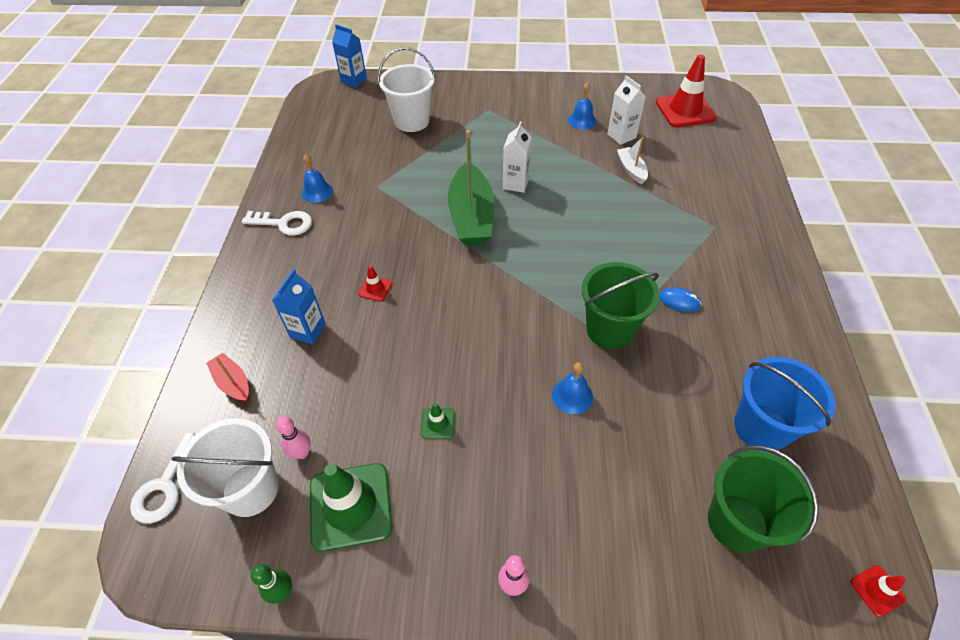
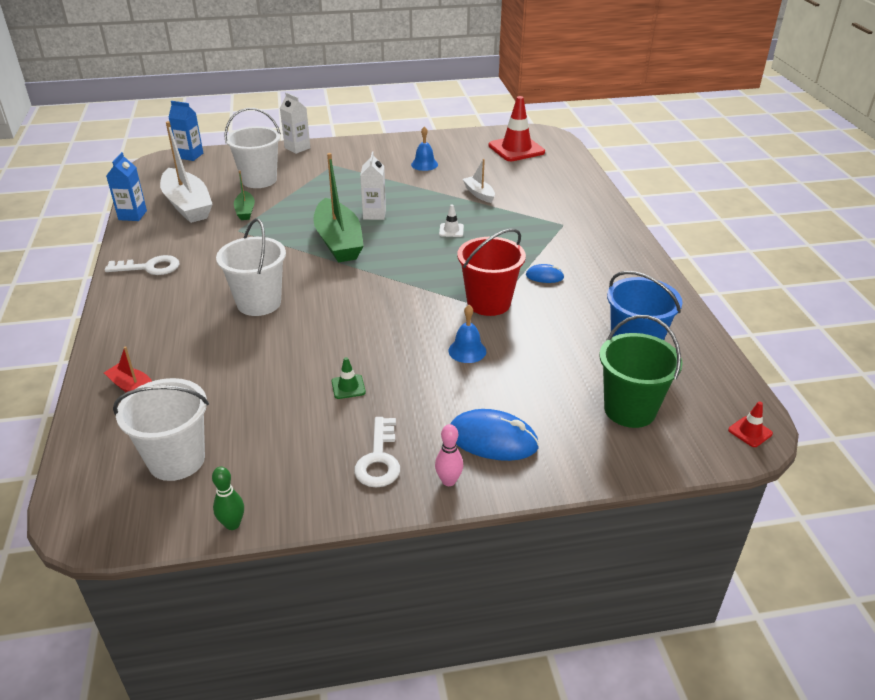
camera: 15 degrees left, 15 degrees down
white key [130,432,195,523] -> white key moved to [354,417,400,488]
blue carton [272,269,326,344] -> blue carton moved to [106,152,147,221]
pink bowling pin [276,416,310,459] -> none
blue bell [302,154,333,203] -> none
green traffic cone [310,463,393,552] -> none
red traffic cone [358,266,392,302] -> white bucket [216,218,286,316]
green bucket [582,262,660,349] -> red bucket [457,229,526,316]
white carton [607,75,646,145] -> white carton moved to [280,92,310,154]
none -> white boat [160,121,213,223]
none -> green boat [234,170,255,220]
none -> white traffic cone [439,205,464,237]
none -> blue mouse [450,409,539,461]

